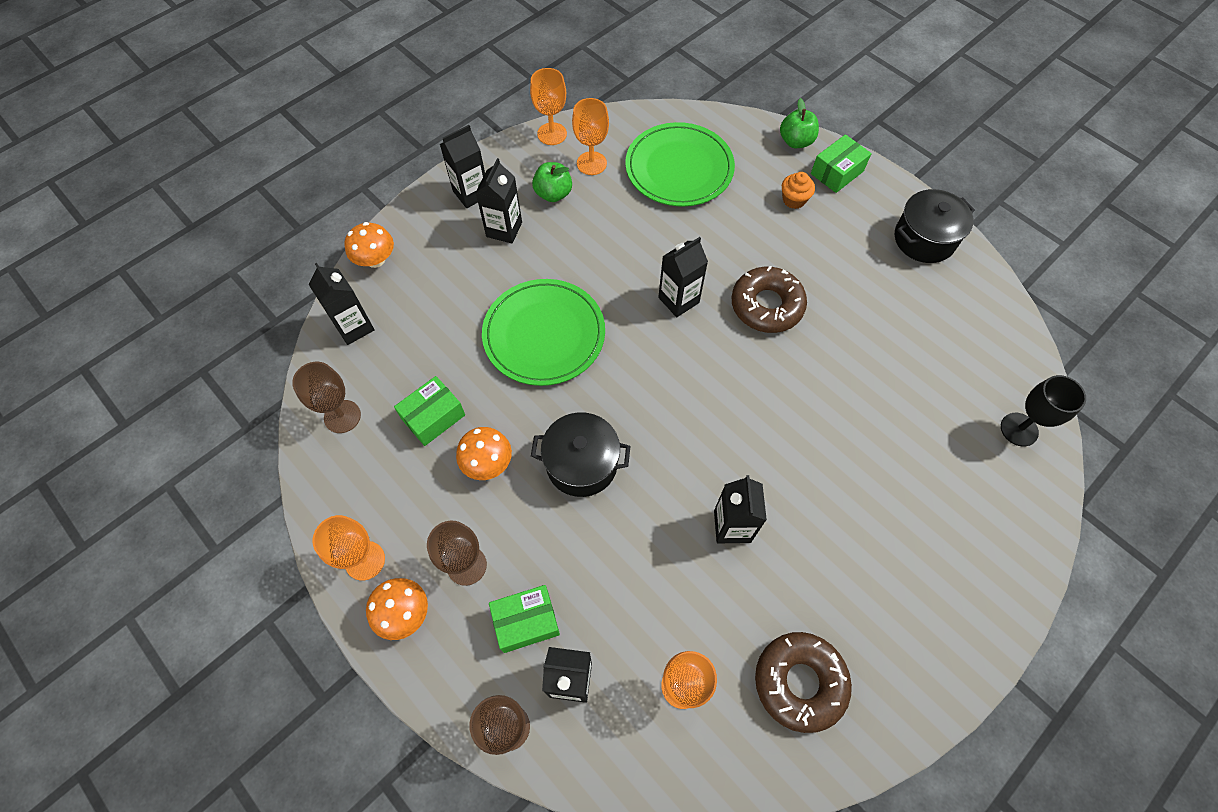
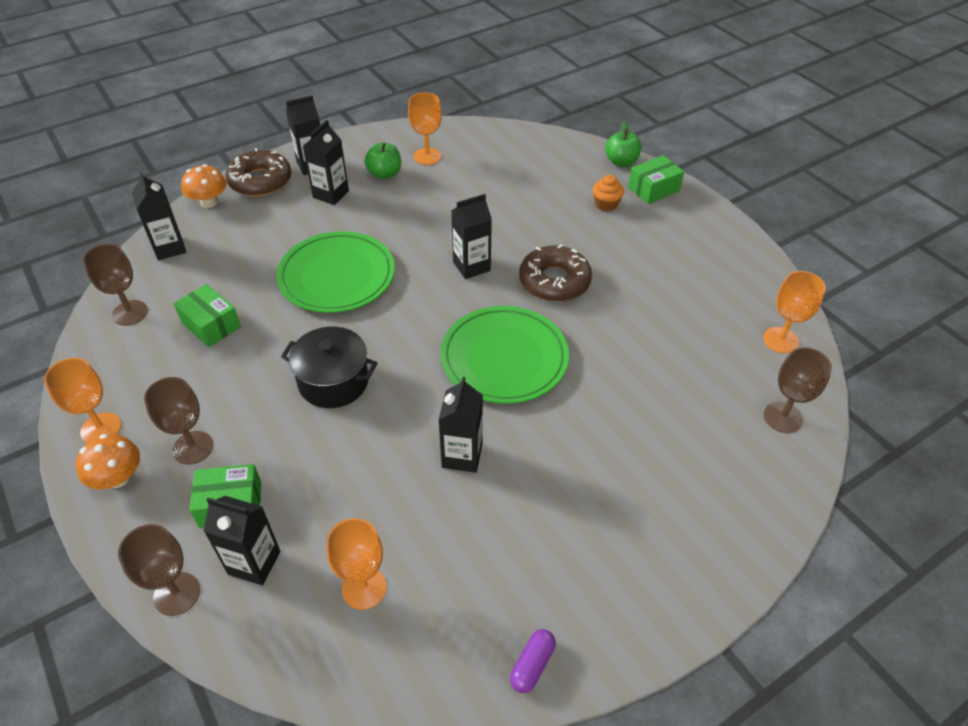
camera: 10 degrees right, 15 degrees down
green box [394,376,465,446] -> green box turned 75 degrees clockwise [174,284,241,347]
orange mushroom [456,427,512,480] -> none
orange goblet [530,68,567,145] -> orange goblet moved to [763,271,826,354]
green plate [625,122,735,207] -> green plate moved to [440,306,569,404]
brown donut [755,632,852,733] -> brown donut moved to [226,148,291,197]
black pot [895,189,975,263] -> none
black goblet [1001,375,1086,446] -> brown goblet [764,347,832,433]
none -> purple capsule [510,629,556,693]

